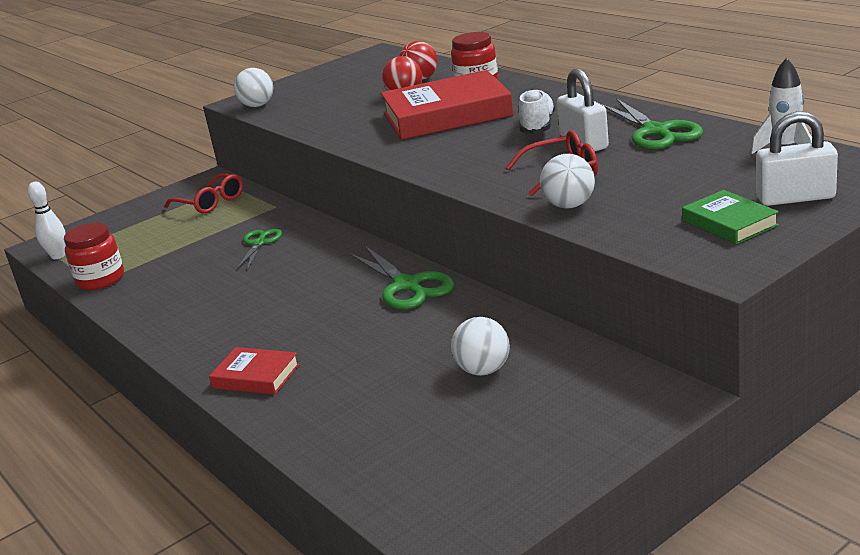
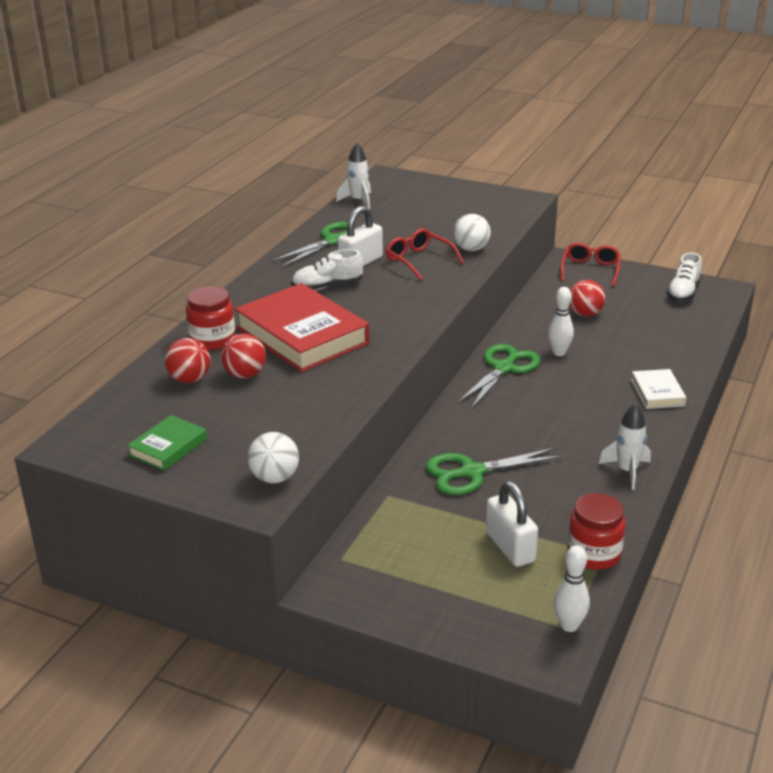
camera: 120 degrees left, 5 degrees up
red glasses [164,173,243,214] -> red glasses moved to [561,243,621,286]
red book [209,347,300,395] -> white book [631,369,686,409]
green scissors [237,229,282,270] -> green scissors [426,448,563,495], size x1.61
white ball [451,317,510,376] -> red ball [570,280,605,317]
green book [682,190,779,244] -> green book moved to [127,415,207,471]
white padlock [756,111,838,206] -> white padlock moved to [486,481,538,567]
none -> white bowling pin [548,287,574,356]
none -> white rocket [599,403,651,490]
none -> white shoe [667,253,702,302]

